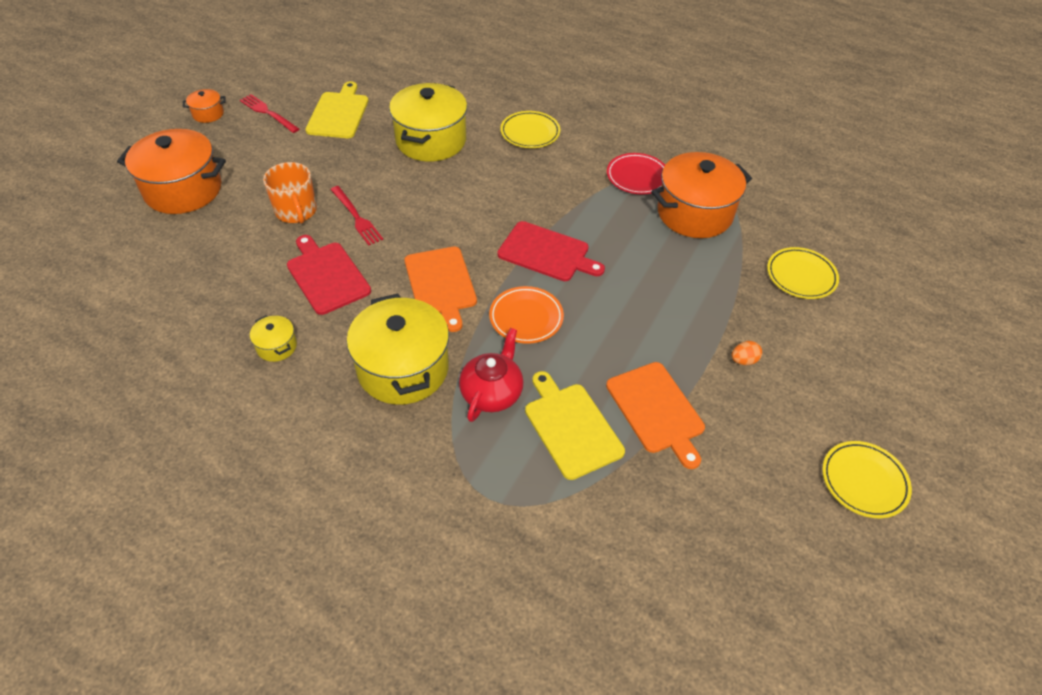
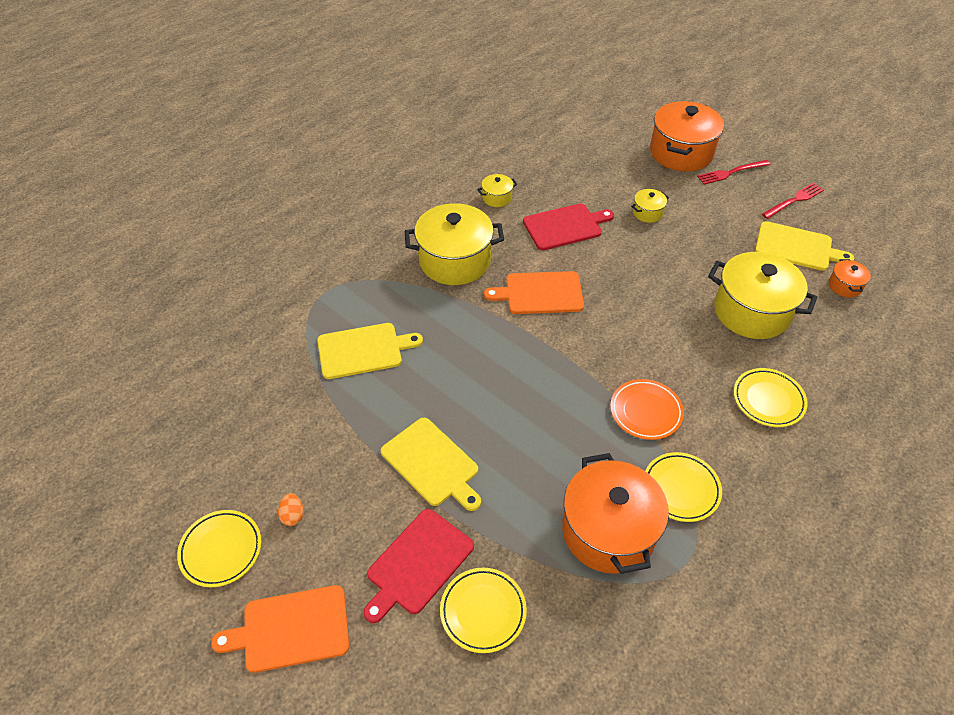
camera: 105 degrees right, 0 degrees up
orange pot [183,89,225,123] -> orange pot moved to [829,259,871,297]
orange mug [263,162,317,224] -> yellow pot [631,189,669,223]
red fork [330,186,383,246] -> red fork moved to [697,160,771,185]
red teapot [459,328,523,422] -> none
orange plate [489,286,564,344] -> orange plate moved to [610,379,684,440]
red cutting board [497,221,605,281] -> red cutting board moved to [363,509,474,623]
orange cutting board [606,362,705,469] -> orange cutting board moved to [211,585,349,673]
red plate [607,153,665,194] -> yellow plate [645,452,722,522]
orange egg [732,341,762,365] -> orange egg moved to [278,493,304,526]
none -> yellow cutting board [381,418,481,511]

